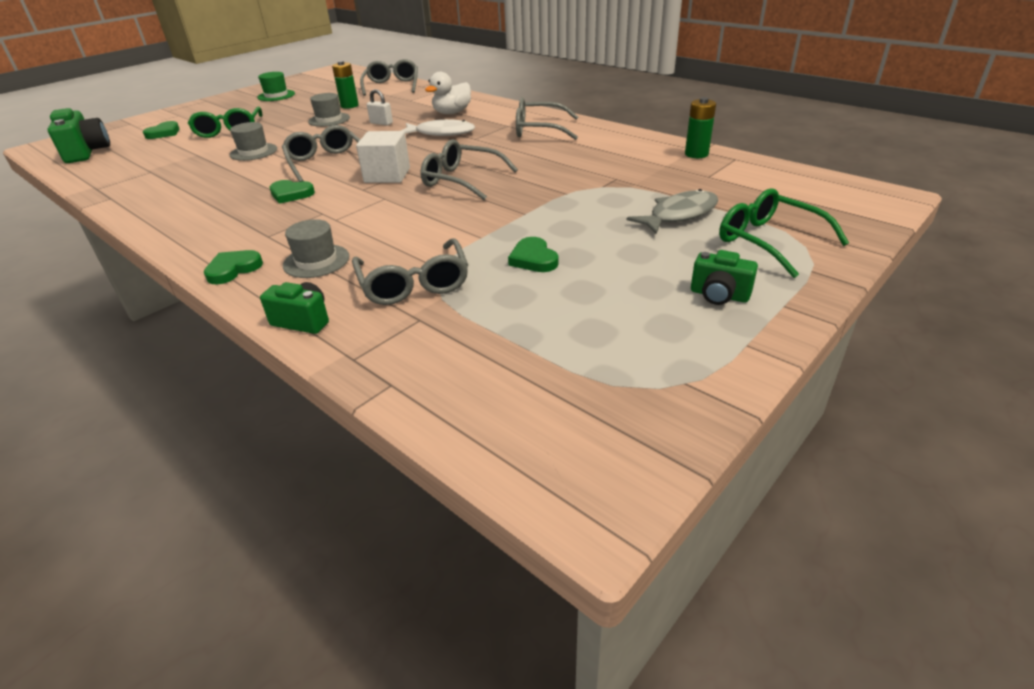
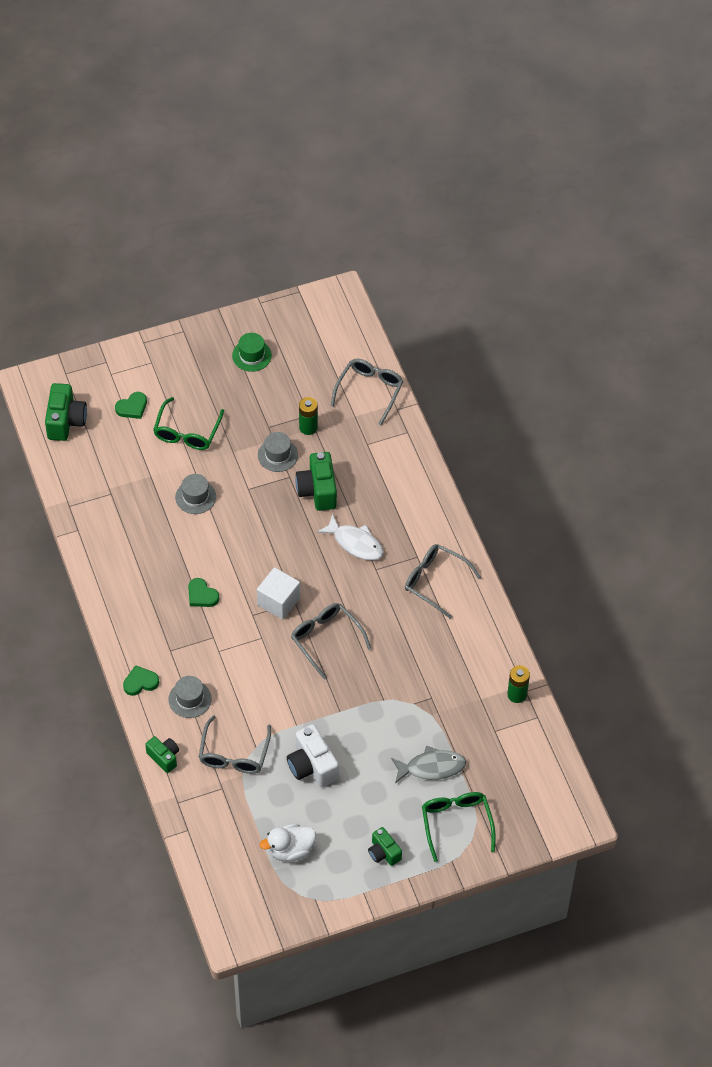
camera: 25 degrees right, 20 degrees up
grey glasses [282,125,360,182] -> none
white padlock [367,89,393,125] -> green camera [295,452,337,511]
white duck [425,72,471,114] -> white duck moved to [260,824,316,861]
green heart [508,237,559,272] -> white camera [287,724,339,787]

